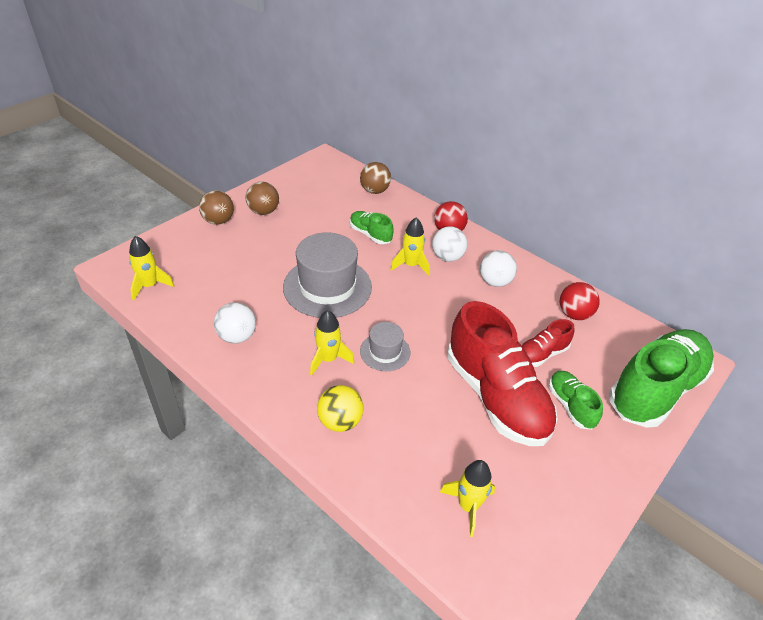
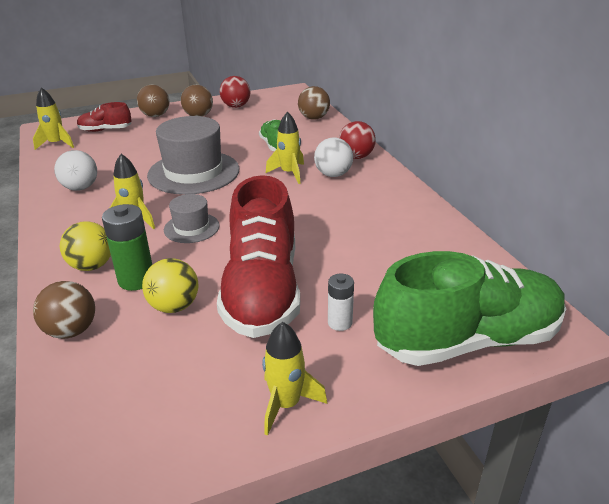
camera: 30 degrees right, 10 degrees down
yellow rocket [440,460,495,537] -> yellow rocket moved to [262,322,327,436]
white ball [480,250,517,287] -> none
red shoe [522,319,574,367] -> red shoe moved to [77,102,131,132]
green shoe [549,371,603,430] -> white battery [328,274,354,331]
red ball [560,282,600,320] -> red ball moved to [220,76,250,108]
none -> brown ball [33,281,95,339]
none -> green battery [102,204,152,291]
none -> yellow ball [142,258,199,313]

